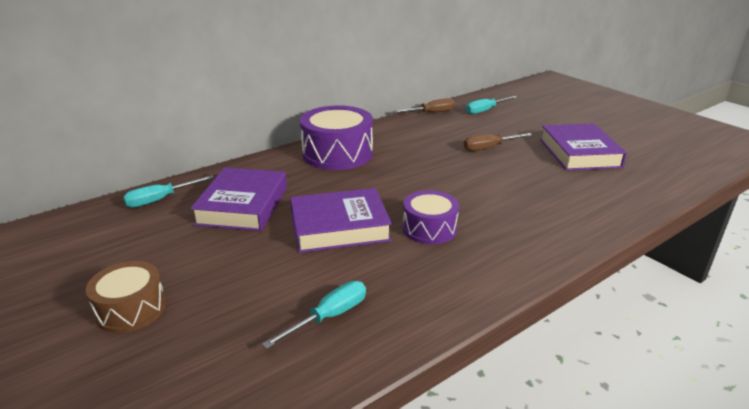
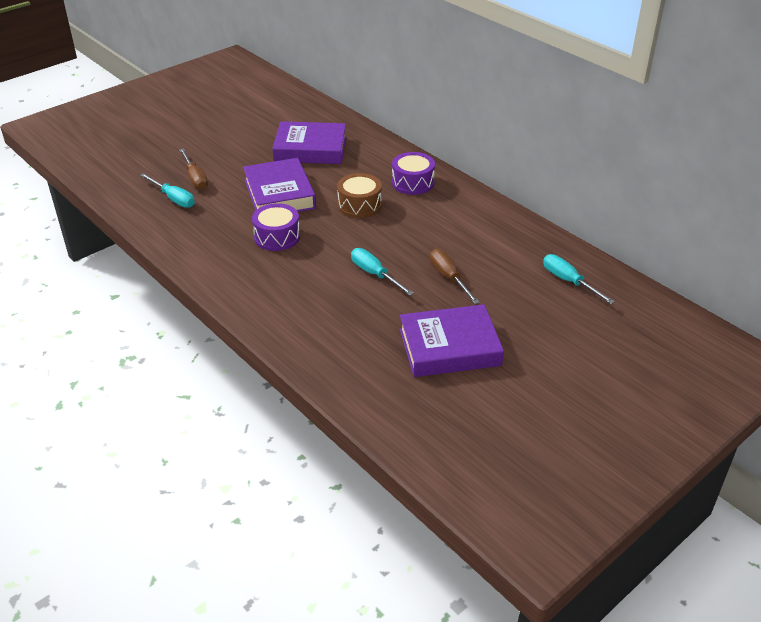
camera: 85 degrees right, 10 degrees up
brown drum [86,261,166,333] -> brown drum moved to [337,173,382,218]
turquoise screwdriver [123,175,214,208] -> turquoise screwdriver moved to [351,248,414,295]
purple drum [300,105,373,170] -> purple drum [392,152,435,195], size x0.61
brown screwdriver [392,98,455,113] -> brown screwdriver moved to [179,149,208,190]

